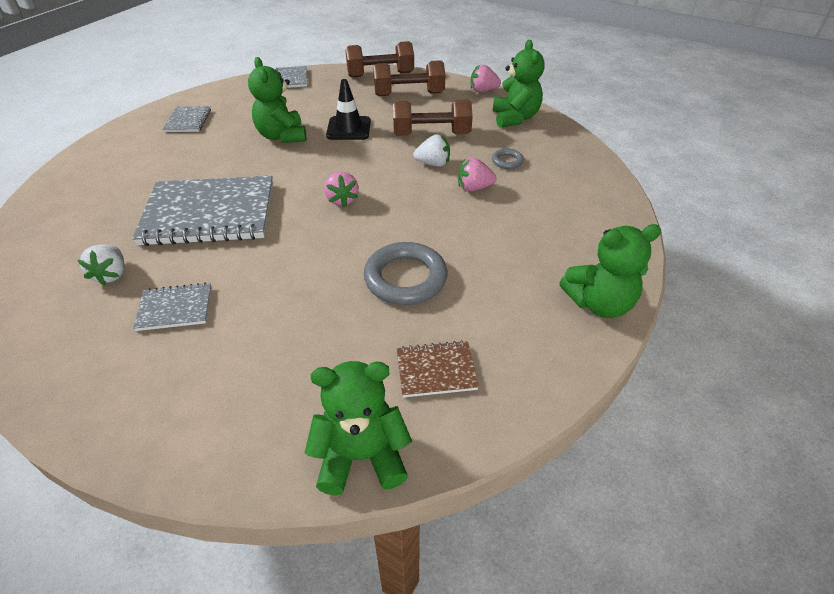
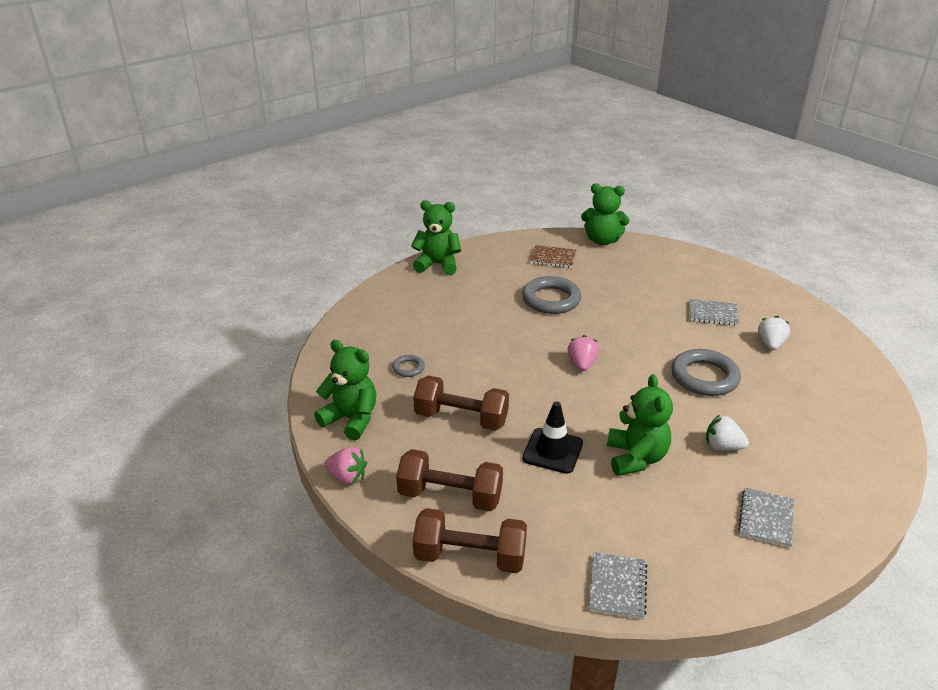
camera: 160 degrees left, 10 degrees down
grey notebook [132,176,273,246] -> grey ring [671,349,741,396]
white strawberry [413,134,450,167] -> white strawberry moved to [706,415,749,451]
pink strawberry [458,158,497,192] -> none
green teddy bear [493,40,545,128] -> green teddy bear turned 105 degrees clockwise [314,340,376,440]

